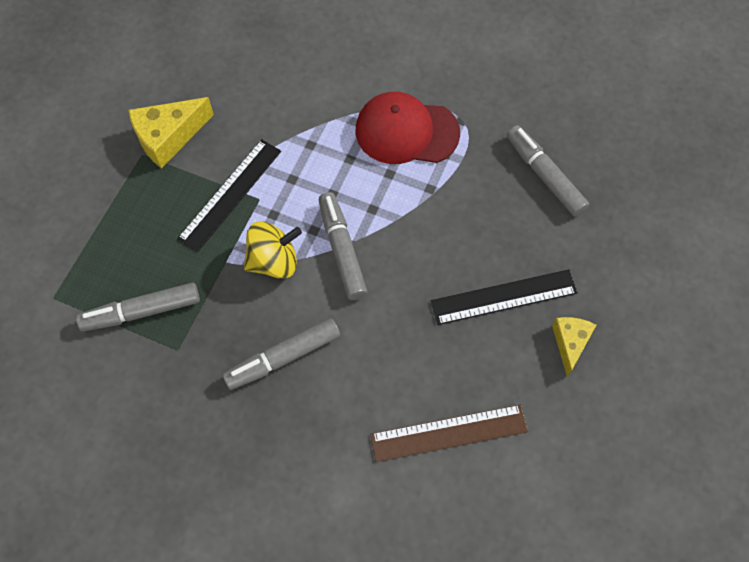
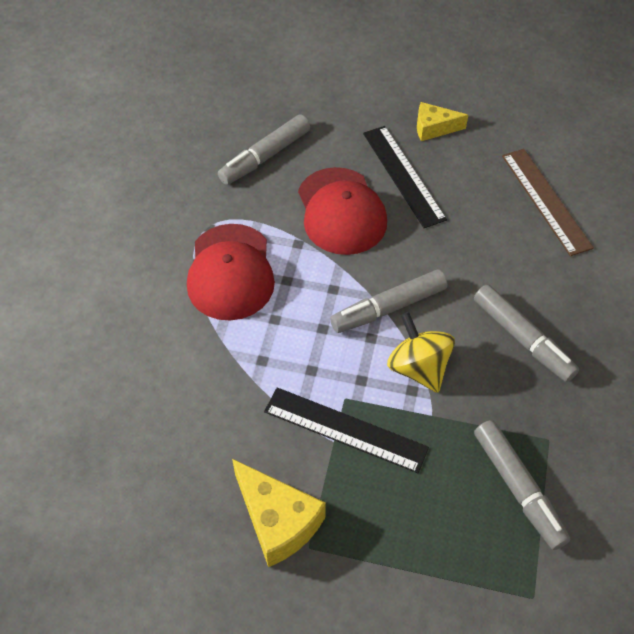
camera: 100 degrees left, 10 degrees down
none -> red cap [298,167,387,255]

